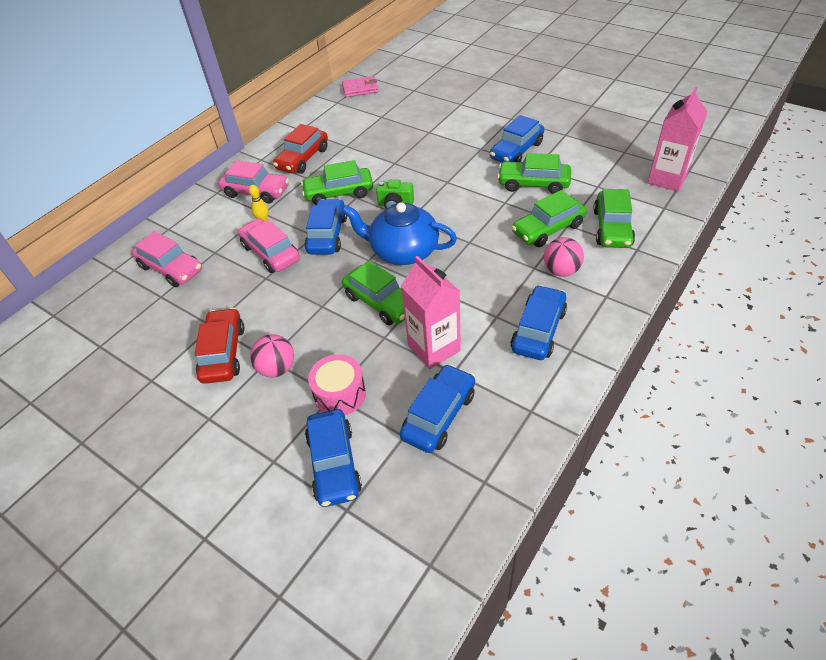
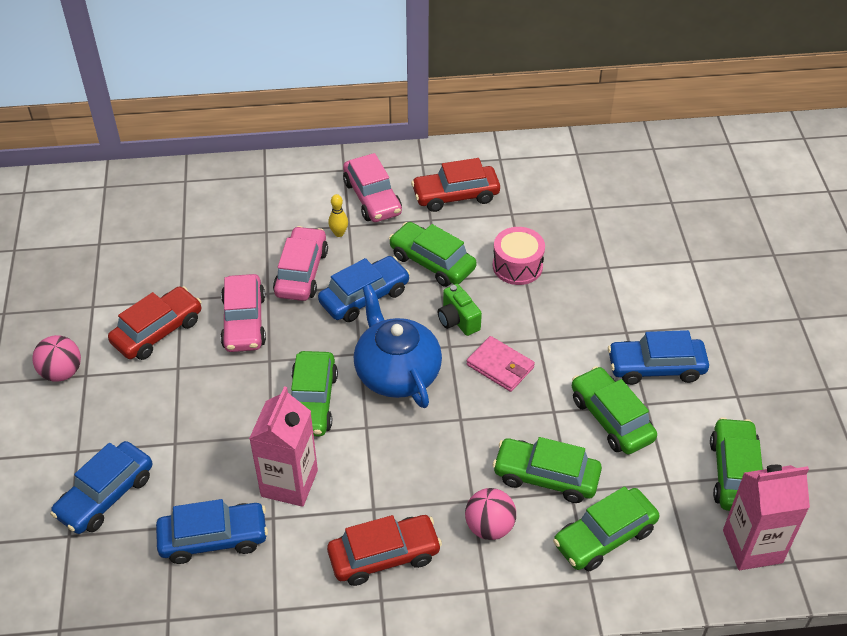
camera: 45 degrees right, 0 degrees up
pink car [132,231,202,287] -> pink car moved to [220,274,266,352]
pink ball [250,334,294,378] -> pink ball moved to [32,335,81,382]
pink drum [308,354,366,415] -> pink drum moved to [493,227,545,285]
pink wallet [342,76,378,97] -> pink wallet moved to [466,336,535,392]
blue car [510,285,567,360] -> red car [327,515,442,586]
none -> green car [710,417,763,511]

